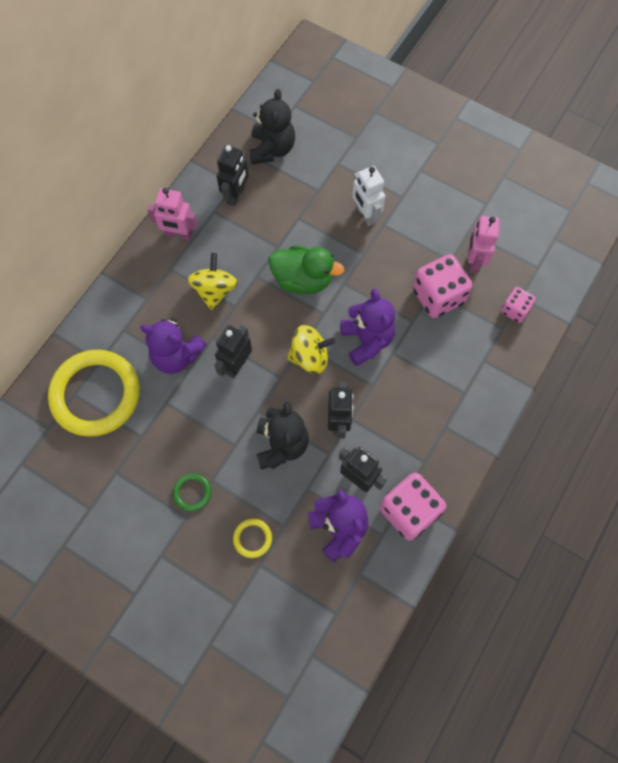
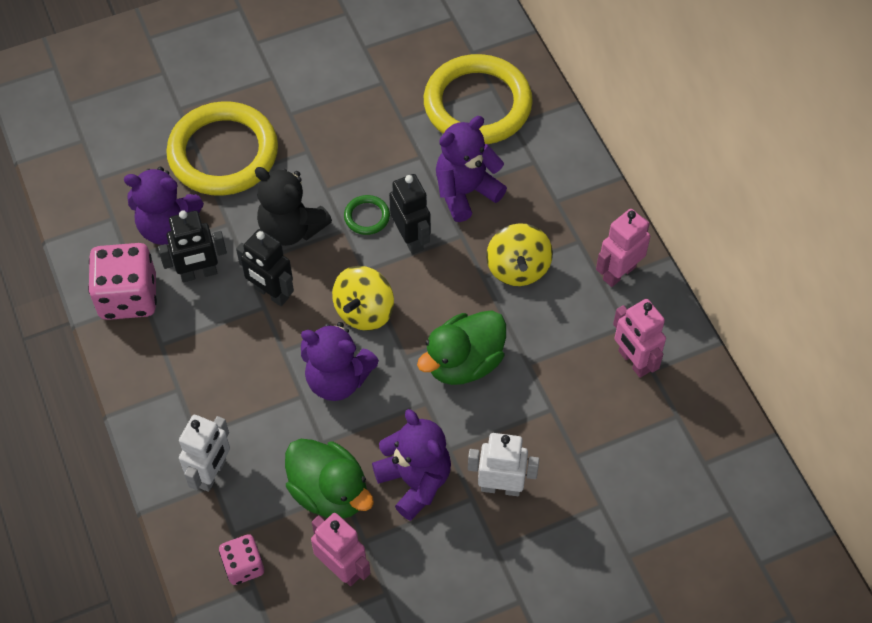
camera: 125 degrees right, 10 degrees down
green ring [173,473,211,511] -> green ring moved to [344,195,390,235]
yellow spinning top [188,253,238,310] -> yellow spinning top turned 45 degrees clockwise [486,223,553,286]
black robot [217,145,248,206] -> pink robot [613,299,666,378]
yellow ring [233,519,272,558] -> yellow ring [166,101,278,196], size x2.47
black teddy bear [249,89,295,164] -> none
pink dice [413,254,473,318] -> green duck [285,439,374,519]
none -> white robot [179,415,230,492]
none -> purple teddy bear [372,409,451,521]

